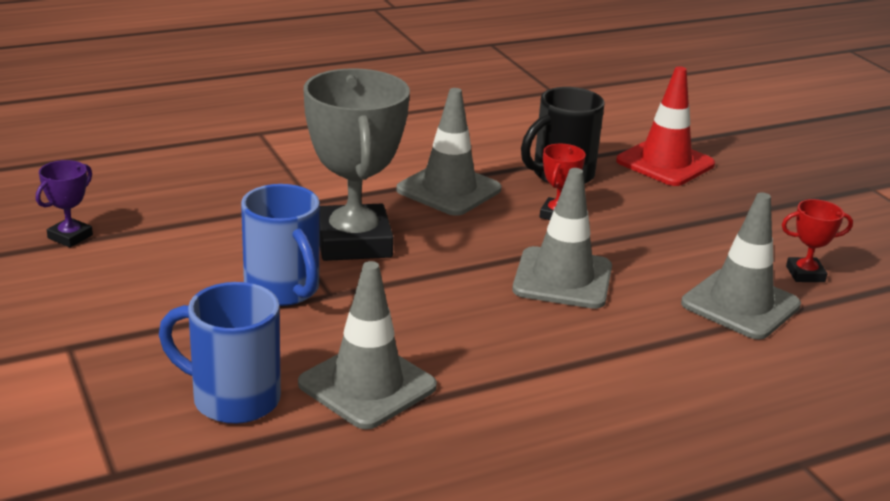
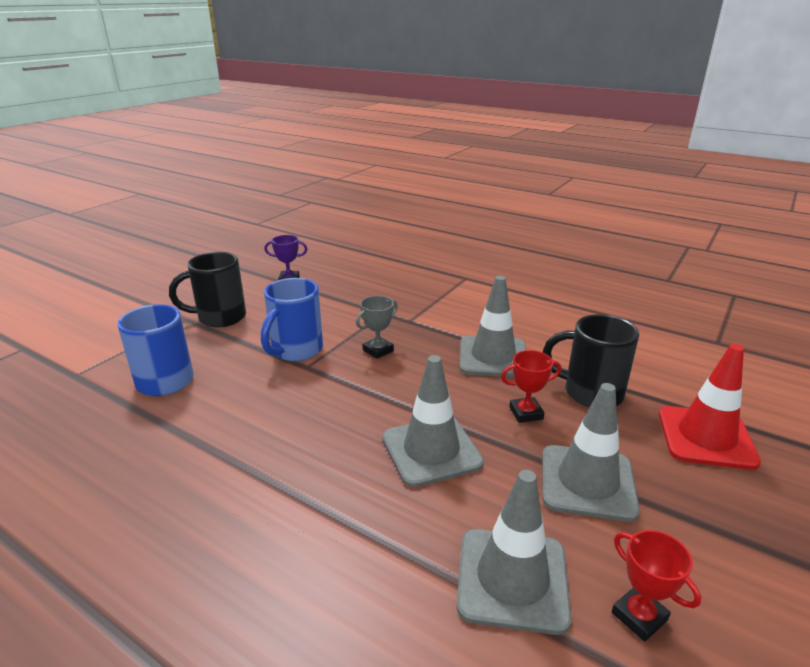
camera: 60 degrees right, 0 degrees up
grey traffic cone [298,261,437,429] -> grey traffic cone moved to [542,383,640,522]
grey trophy [304,68,410,261] -> grey trophy [356,296,398,359], size x0.44
none -> black mug [169,252,246,327]

